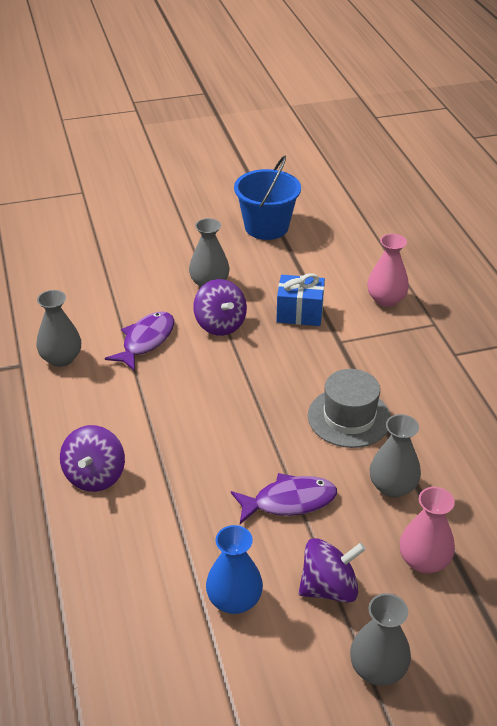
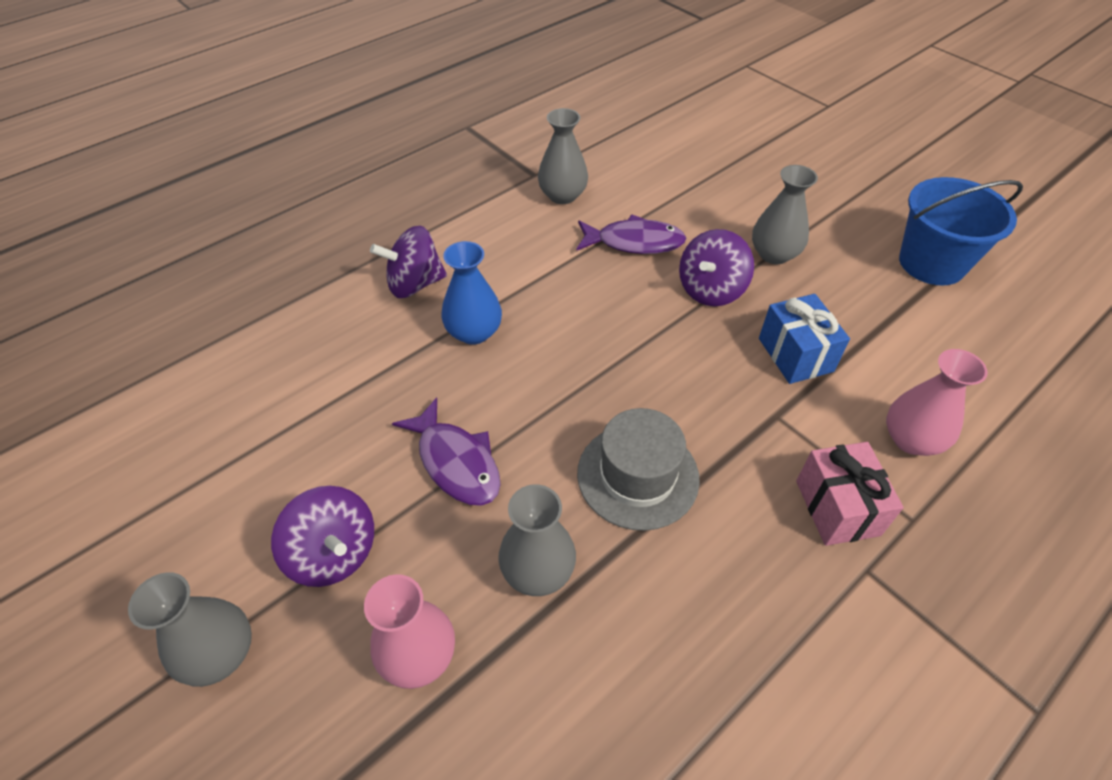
camera: 65 degrees right, 10 degrees up
blue vase [206,525,263,614] -> blue vase moved to [441,241,502,345]
none -> pink gift [796,442,904,546]

